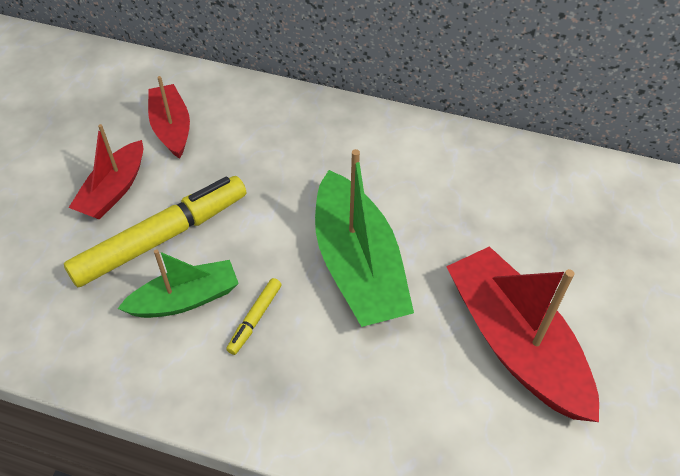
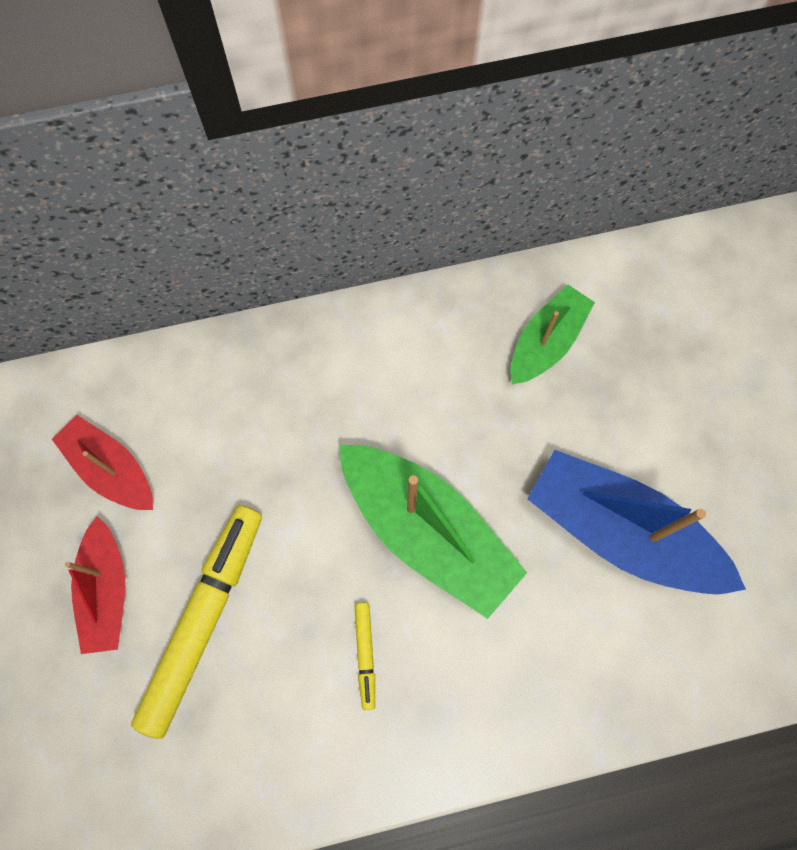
camera: 30 degrees left, 20 degrees up
green boat [117,249,239,318] -> green boat moved to [510,285,595,384]
red boat [446,246,599,422] -> blue boat [527,450,746,594]

